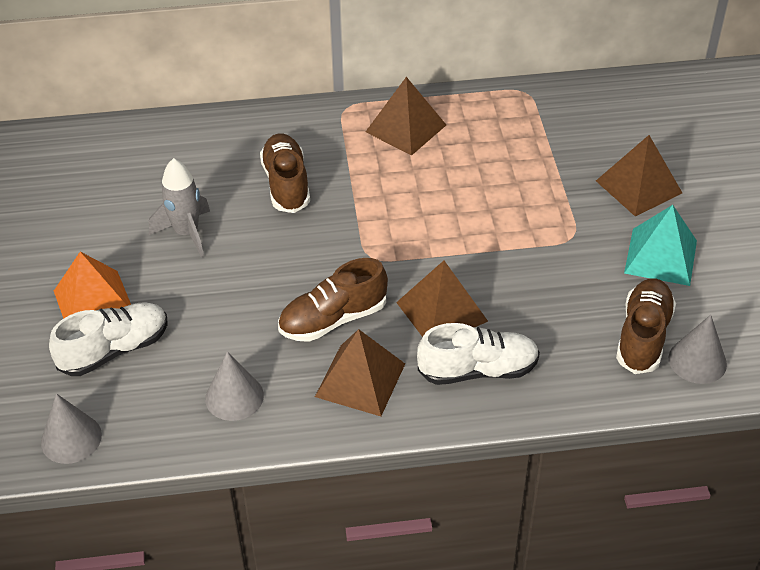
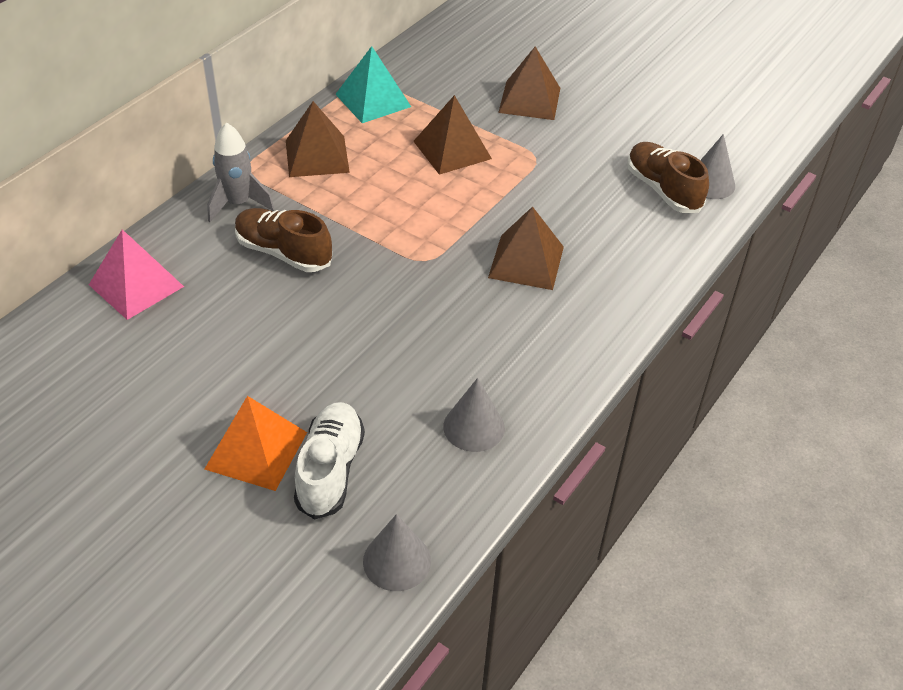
camera: 50 degrees left, 0 degrees up
grey rocket [149,158,210,258] -> grey rocket moved to [207,122,274,222]
brown shoe [278,258,388,342] -> none
brown pyramid [315,329,405,416] -> brown pyramid moved to [413,95,492,175]
white shoe [417,323,540,385] -> none
turquoise pyramid [624,205,697,286] -> turquoise pyramid moved to [335,46,411,123]
none -> pink pyramid [89,229,184,320]

